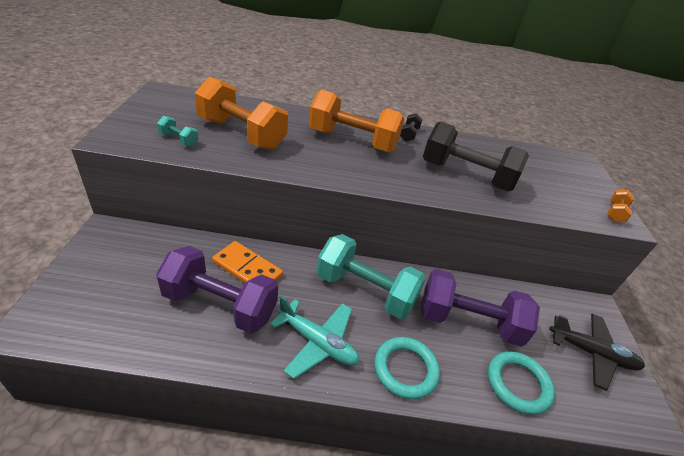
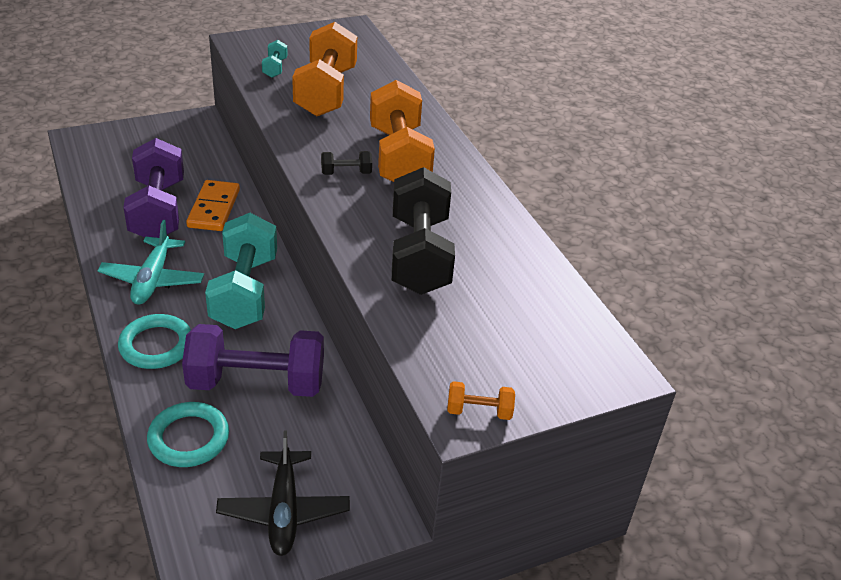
camera: 65 degrees right, 0 degrees up
black dumbbell [400,113,423,141] -> black dumbbell moved to [321,151,372,175]
purple dumbbell [421,269,540,347] -> purple dumbbell turned 75 degrees counterclockwise [182,324,324,397]

